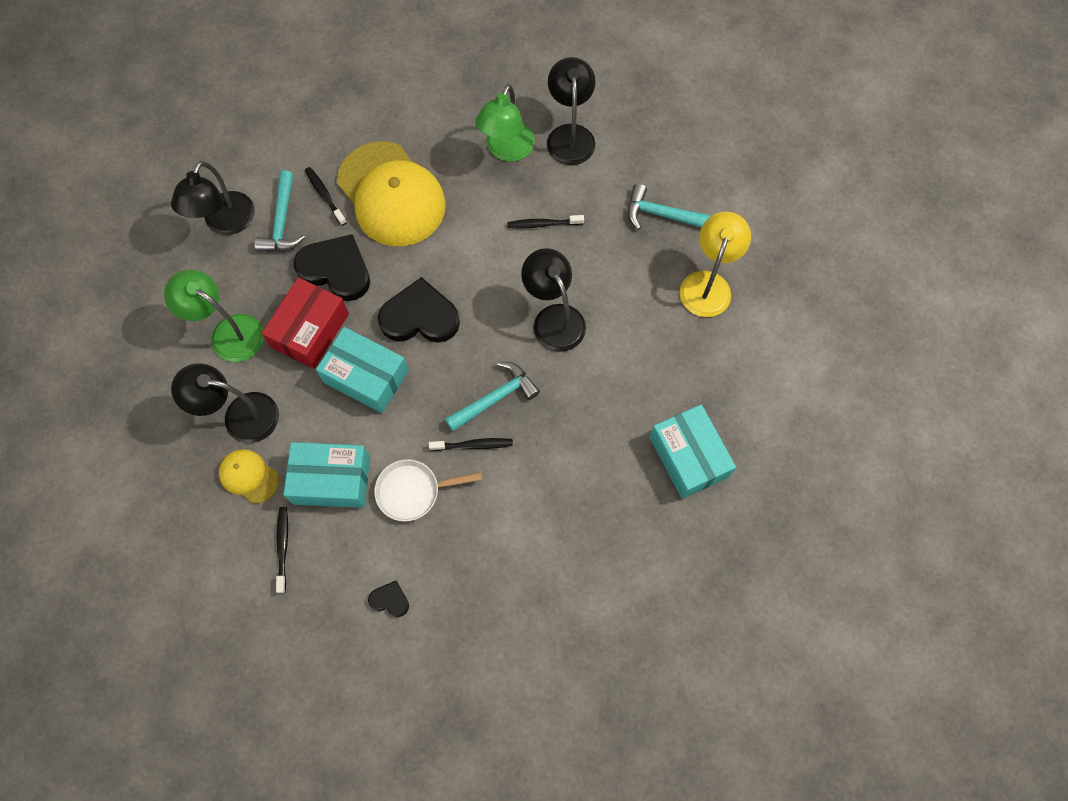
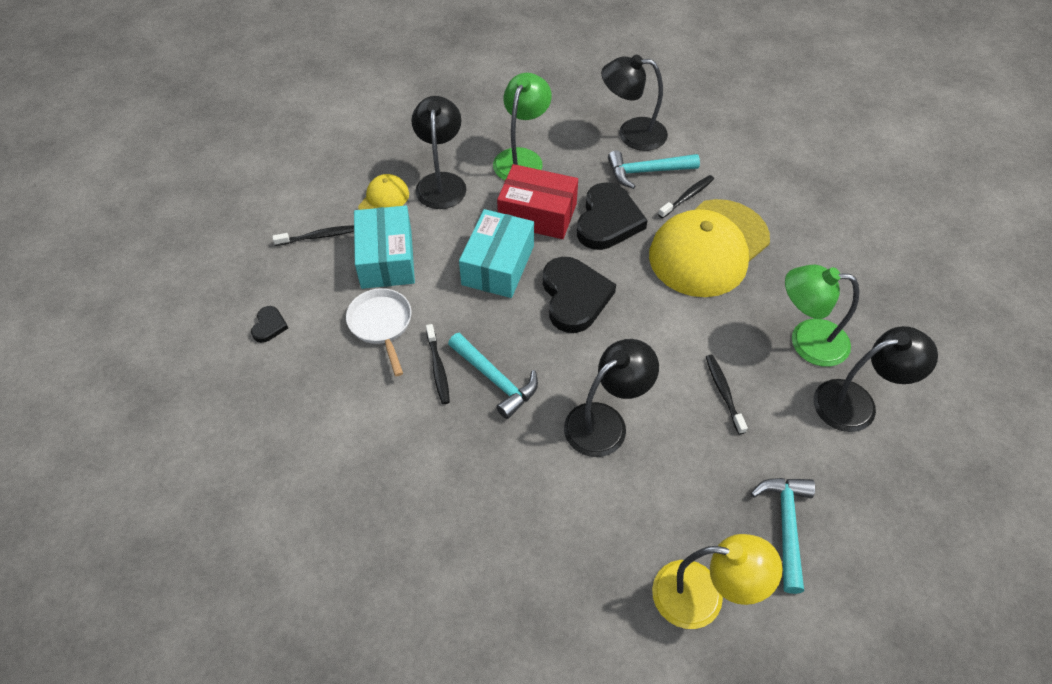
camera: 80 degrees right, 15 degrees down
turquoise box [649,404,736,499] -> none

